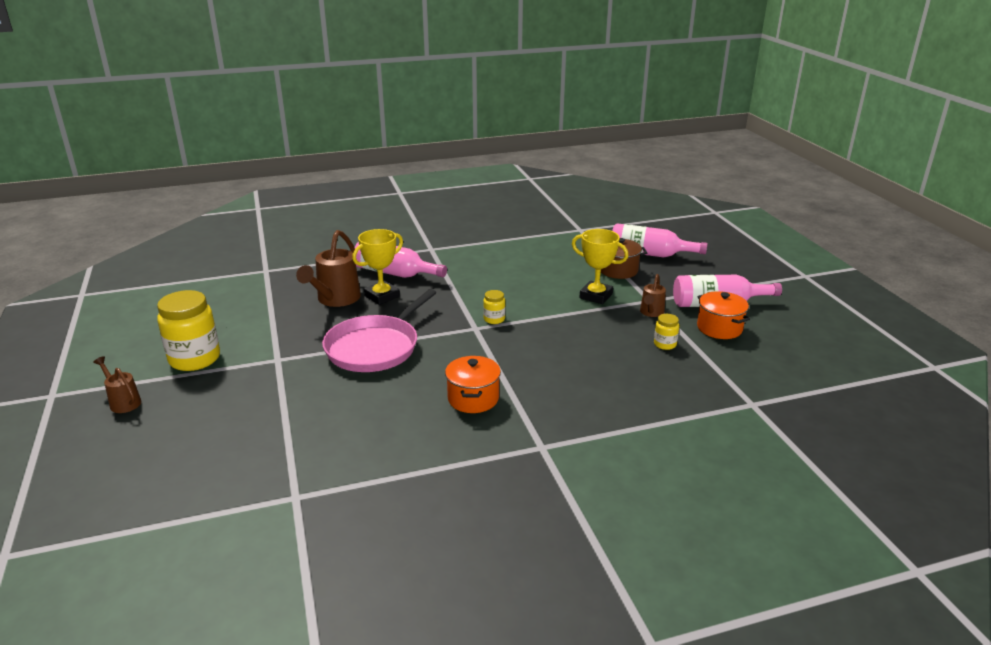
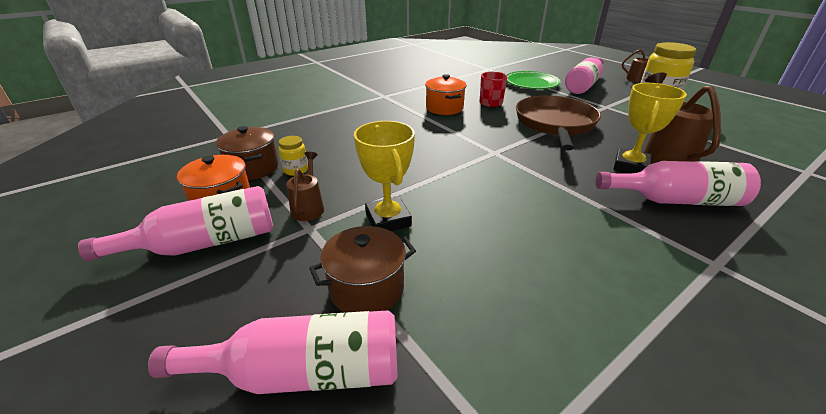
camera: 160 degrees right, 5 degrees up
pink pan [322,289,437,372] -> brown pan [516,95,601,150]
yellow jar [483,290,505,324] -> none
yellow trophy [572,229,628,304] -> yellow trophy turned 60 degrees clockwise [354,121,415,231]
none -> brown pot [216,126,279,180]
none -> red mug [480,72,508,107]
none -> green plate [507,71,561,89]
none -> pink bottle [565,57,604,94]

